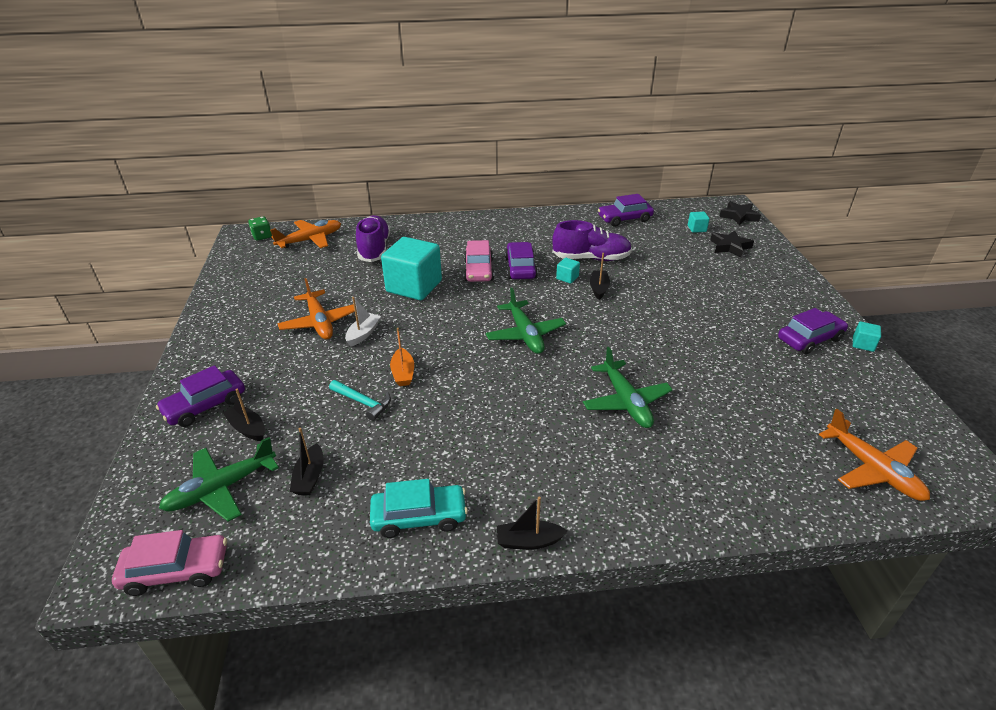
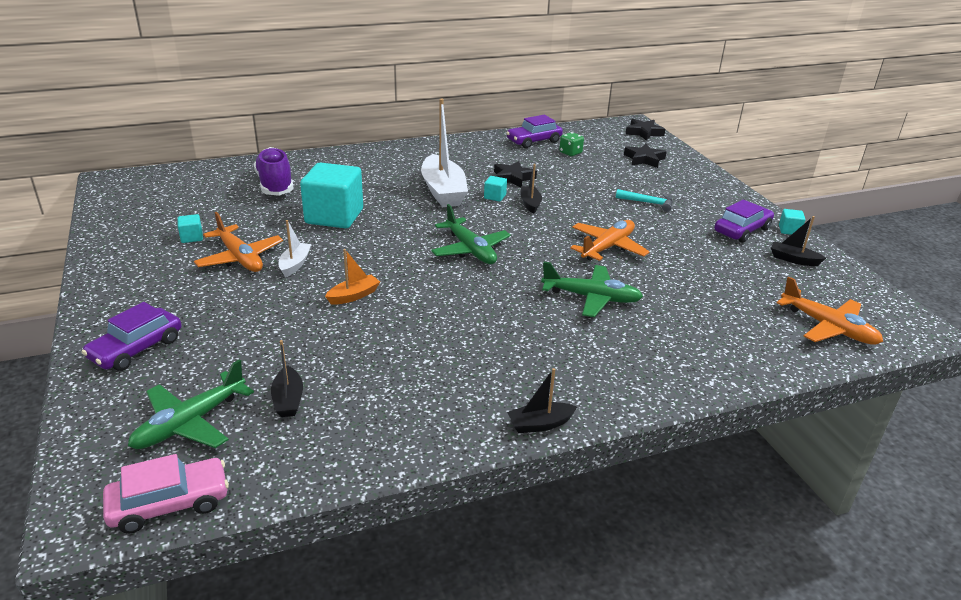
camera: 15 degrees left, 5 degrees down
black boat [223,388,265,441] -> black boat moved to [771,216,826,266]
green dice [248,216,272,241] -> green dice moved to [559,132,584,156]
orange plane [270,220,341,248] -> orange plane moved to [570,220,650,261]
turquoise hammer [329,380,391,421] -> turquoise hammer moved to [616,189,673,212]
turquoise car [370,479,468,538] -> none
orange boat [390,328,414,386] -> orange boat turned 105 degrees counterclockwise [325,249,380,305]
pink car [464,240,494,282] -> none
purple car [505,242,538,279] -> white boat [421,99,468,207]
purple shoe [552,220,632,261] -> black star [494,161,537,188]
green plane [583,347,673,428] -> green plane turned 45 degrees counterclockwise [541,262,643,317]
turquoise cube [688,212,710,233] -> turquoise cube moved to [178,214,203,243]

